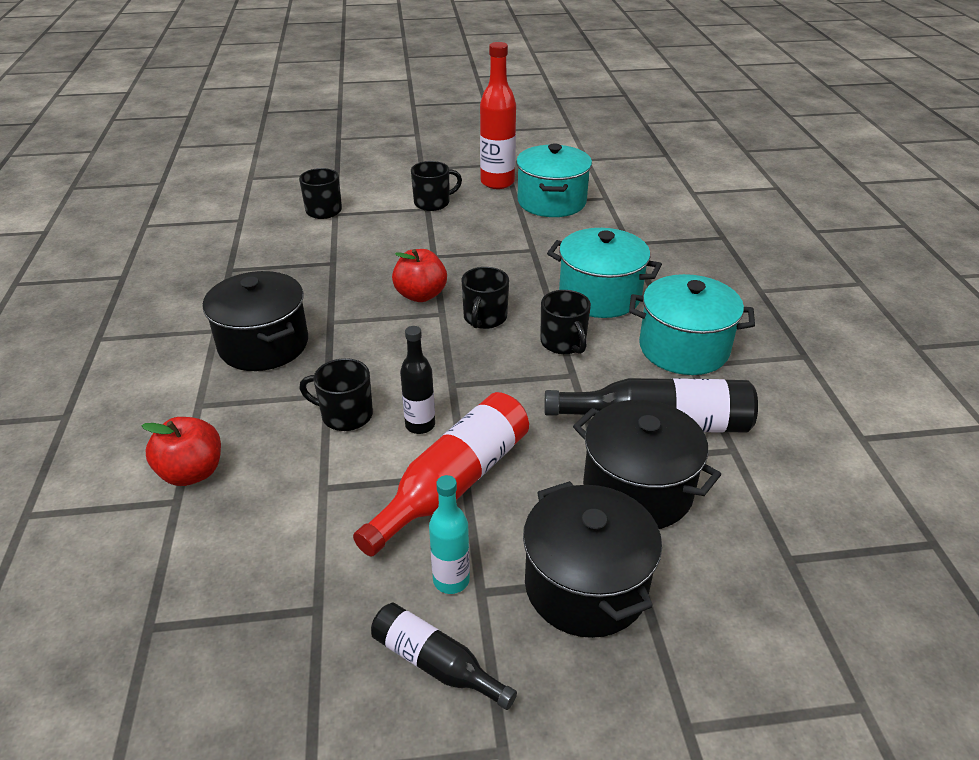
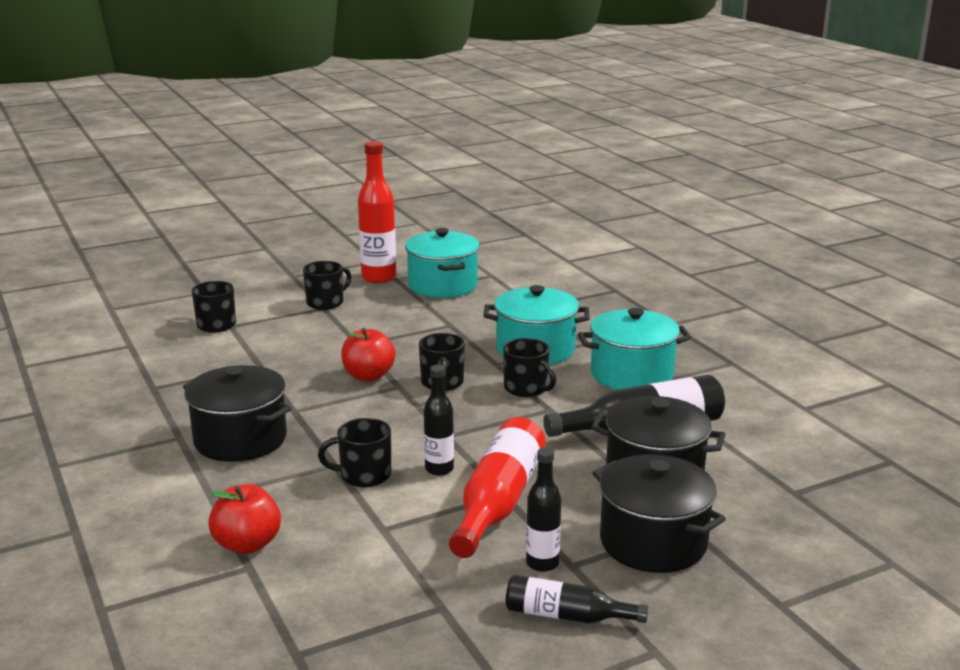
camera: 20 degrees left, 15 degrees down
turquoise bottle [429,475,470,594] -> black bottle [526,448,561,572]

